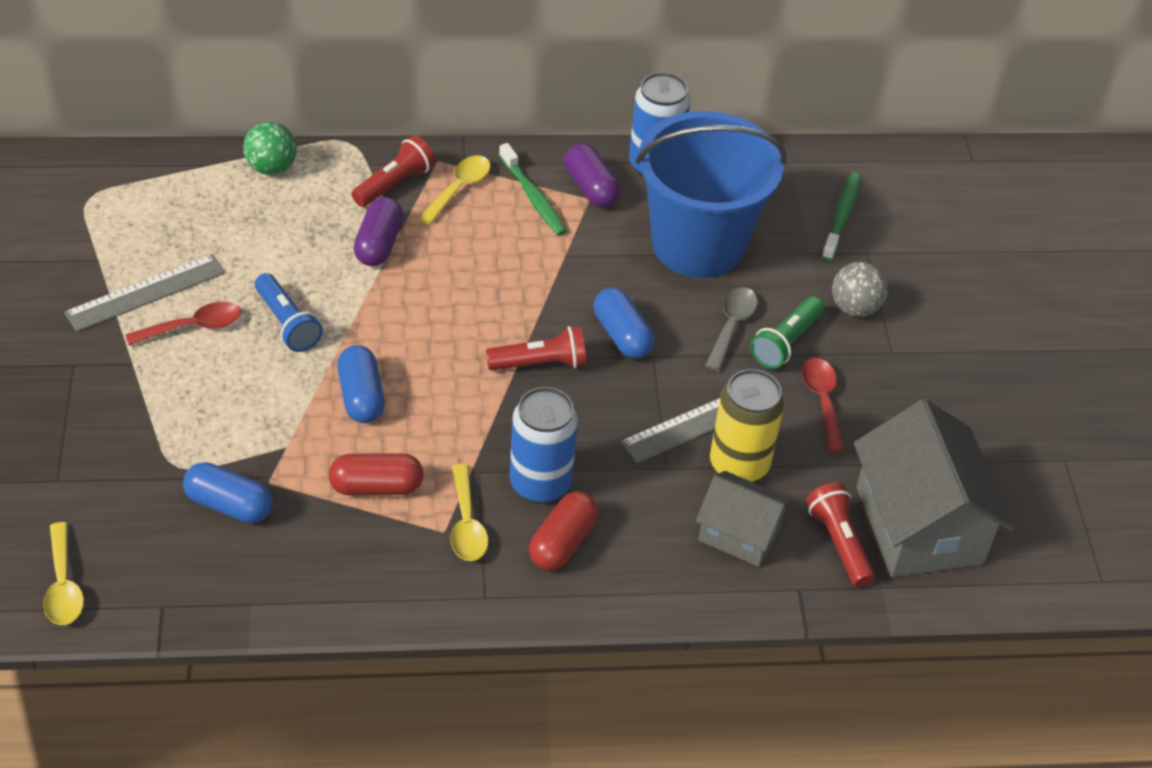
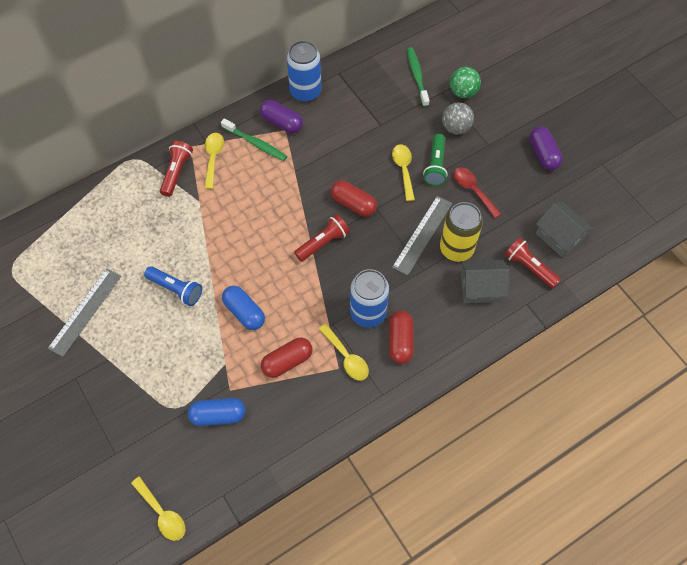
camera: 25 degrees left, 15 degrees up
red spoon [125,302,241,345] -> none
green ball [243,122,297,175] -> green ball moved to [450,67,481,98]
purple capsule [353,197,404,266] -> purple capsule moved to [529,126,563,170]
blue capsule [594,287,654,359] -> red capsule [331,181,377,217]
blue bucket [636,111,787,278] -> none
grey spoon [705,287,758,371] -> yellow spoon [392,144,415,201]
grey house [854,399,1014,577] -> grey house [536,202,593,258], size x0.58

